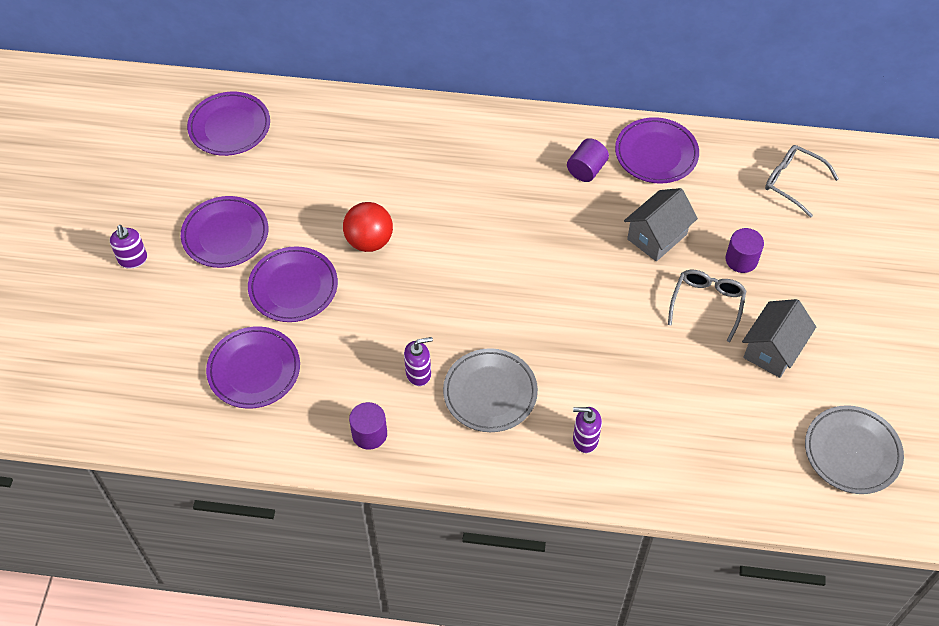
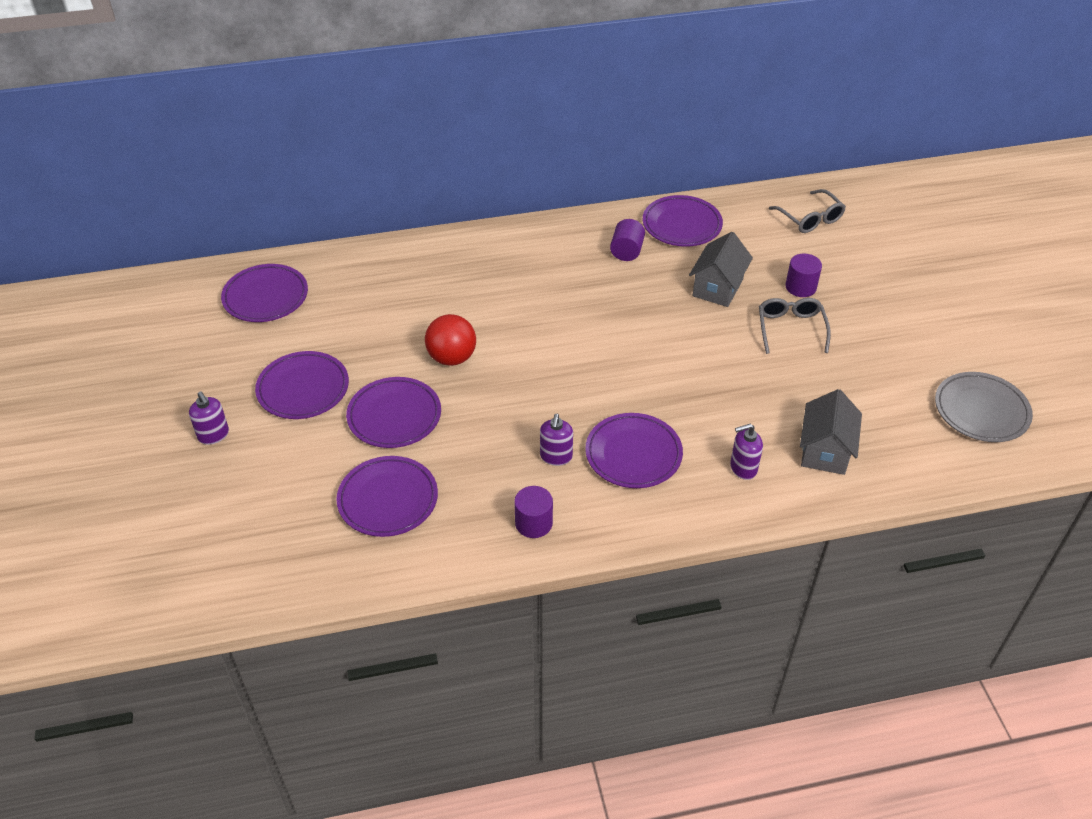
camera: 20 degrees left, 10 degrees down
purple soap dispenser [404,337,433,386] -> purple soap dispenser turned 135 degrees clockwise [540,414,573,466]
grey plate [443,348,538,432] -> purple plate [585,413,683,488]
grey house [742,299,816,378] -> grey house moved to [800,389,862,475]
grey glasses [765,145,839,217] -> grey glasses turned 135 degrees counterclockwise [769,189,846,233]

